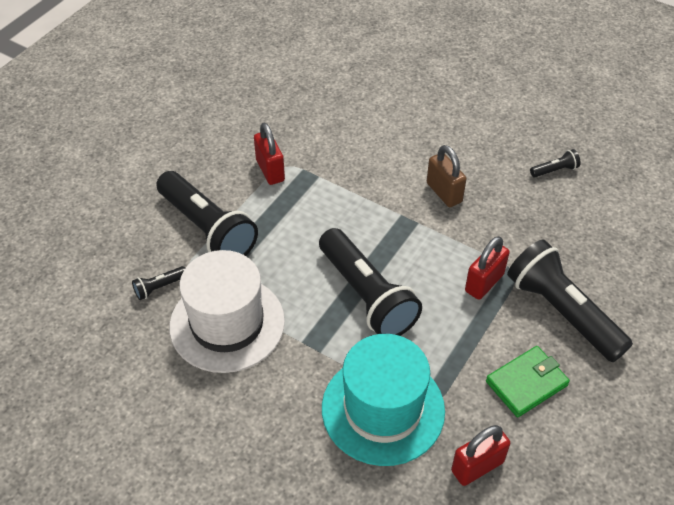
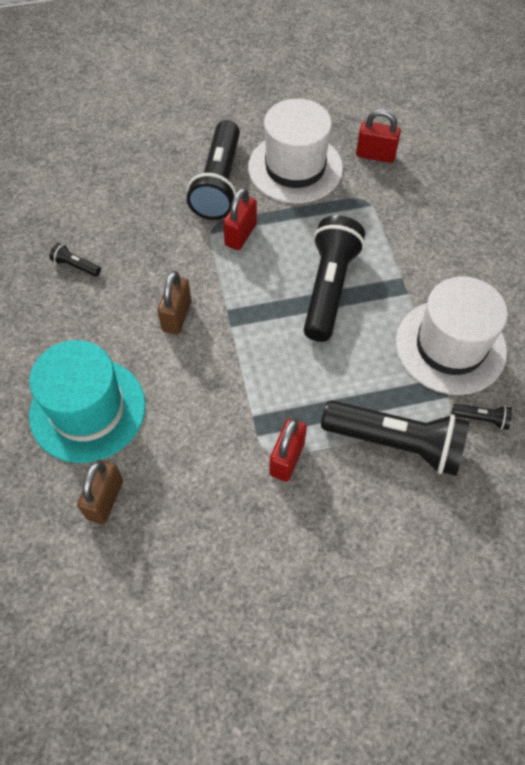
camera: 135 degrees left, 10 degrees up
black flashlight [156,171,258,256] -> black flashlight turned 105 degrees clockwise [321,400,469,476]
turquoise hat [322,334,445,466] -> turquoise hat moved to [29,340,146,463]
red padlock [465,236,510,300] -> red padlock turned 60 degrees counterclockwise [223,187,257,250]
green wallet [486,346,570,417] -> white hat [248,99,343,203]
none -> brown padlock [77,460,123,524]

